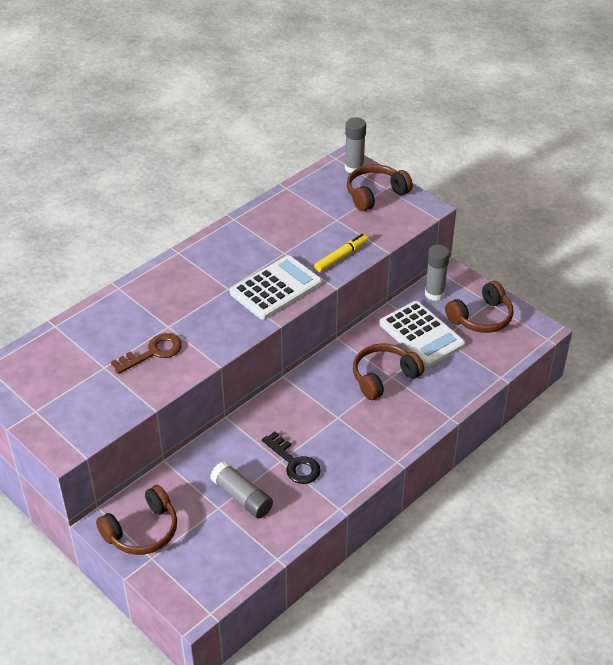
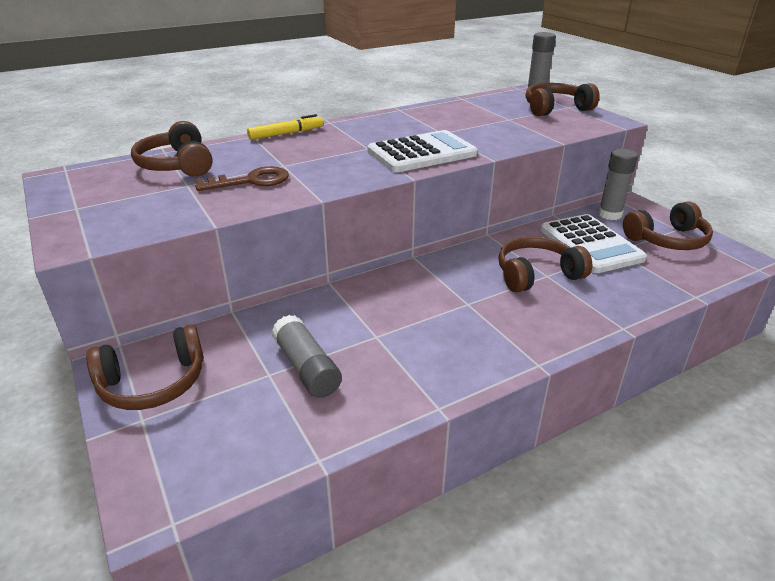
camera: 15 degrees right, 10 degrees down
black key [262,431,321,484] -> none
yellow marker [314,234,368,272] -> yellow marker moved to [247,114,323,140]
none -> brown headphones [131,121,212,177]

